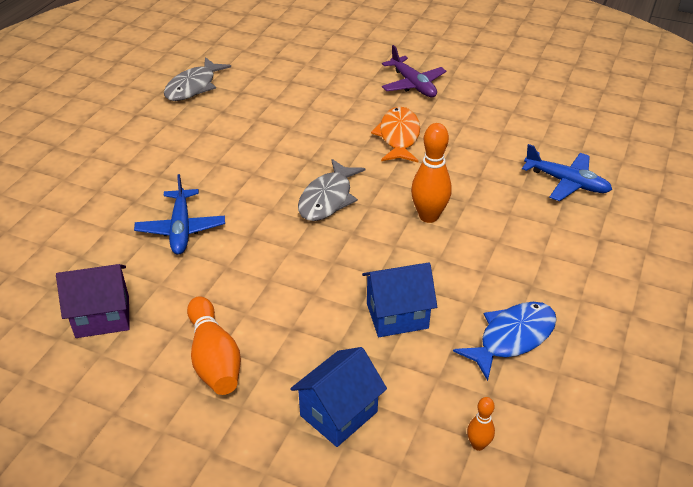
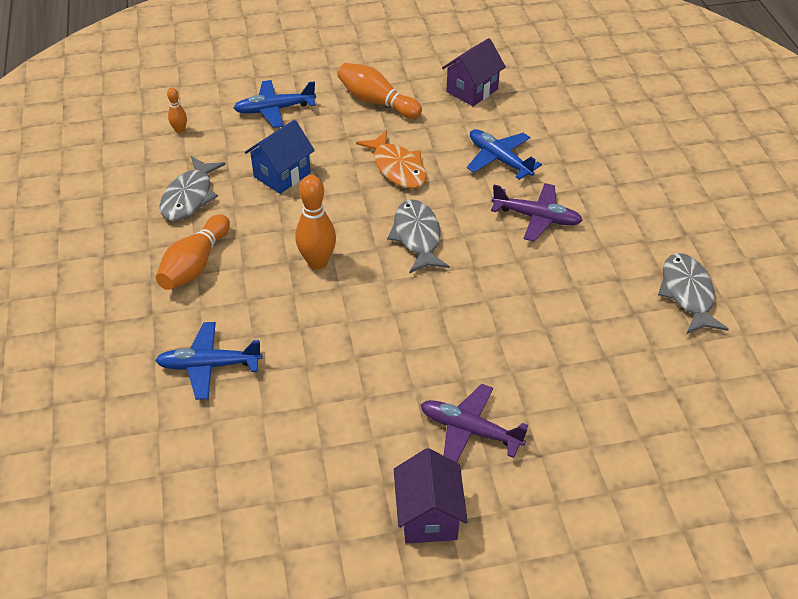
camera: 145 degrees right, 5 degrees up
blue house [290,347,387,447] -> blue plane [234,80,316,128]
orange fish [371,107,420,162] -> orange fish moved to [356,130,427,189]
blue fish [453,302,557,381] -> grey fish [160,156,225,221]
none -> orange bowling pin [156,214,230,290]
none -> purple house [394,448,468,544]
none -> purple plane [491,183,583,242]

